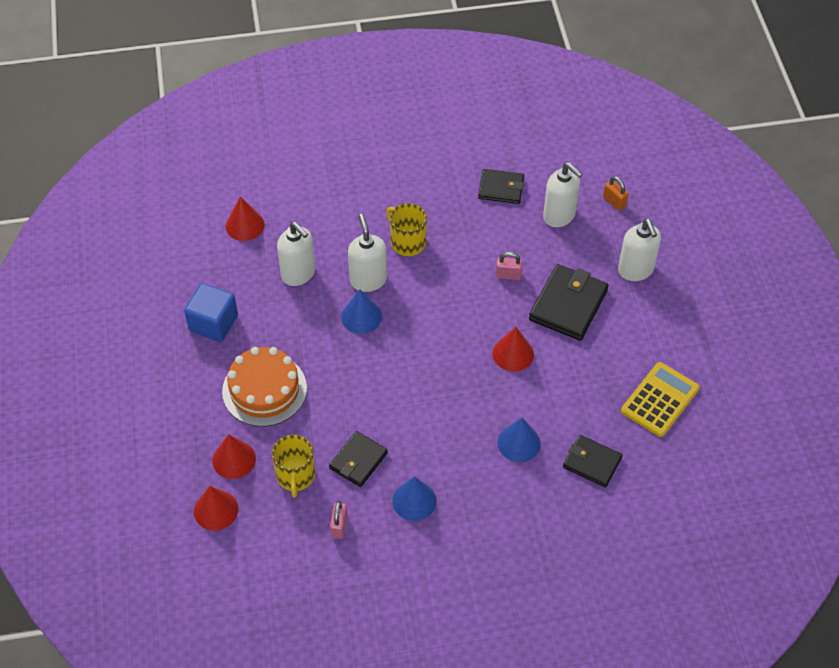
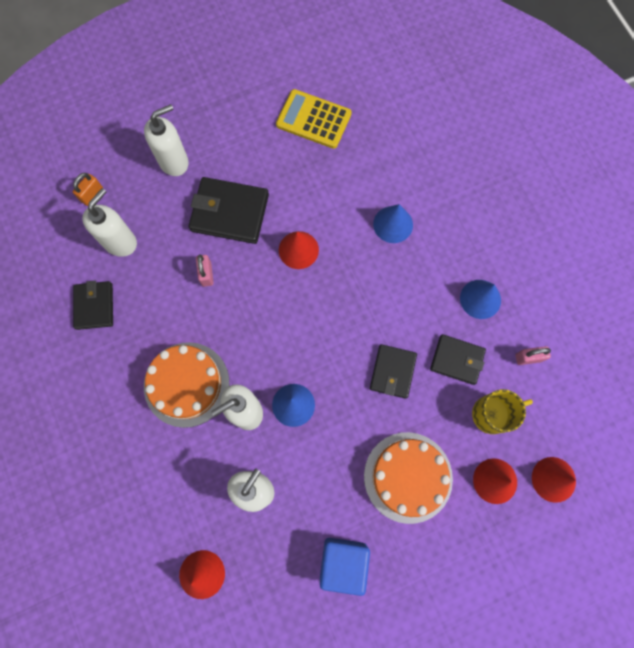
camera: 105 degrees left, 20 degrees up
yellow mug [386,203,427,256] -> orange cake [144,342,229,428]
black wallet [563,435,623,487] -> black wallet moved to [370,344,417,399]

